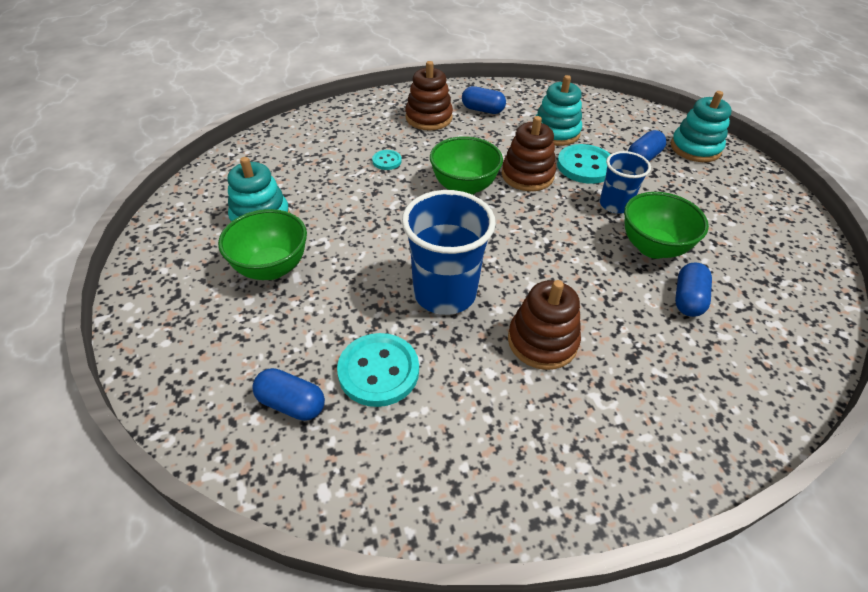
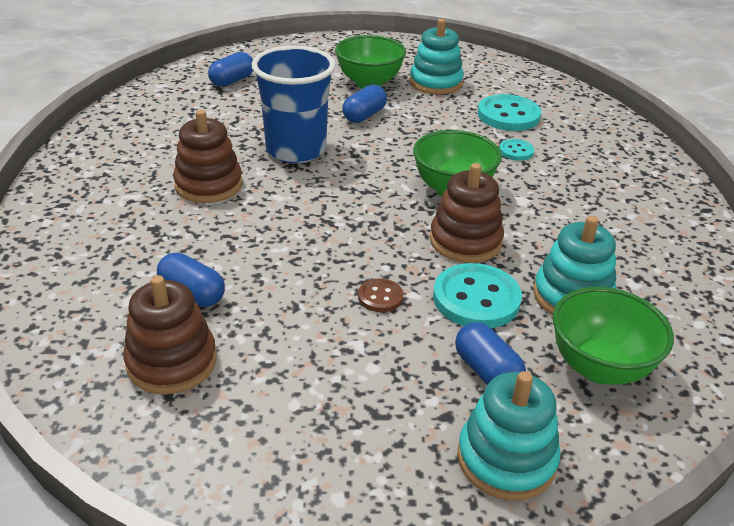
camera: 105 degrees right, 10 degrees down
turquoise button [337,333,419,407] -> turquoise button moved to [478,94,541,131]
brown stacking toy [405,61,453,130] -> brown stacking toy moved to [123,275,217,394]
blue capsule [462,86,506,114] -> blue capsule moved to [342,85,387,123]
blue cup [600,151,651,213] -> brown button [358,278,403,312]
green bowl [624,192,709,259] -> green bowl moved to [553,287,674,385]

